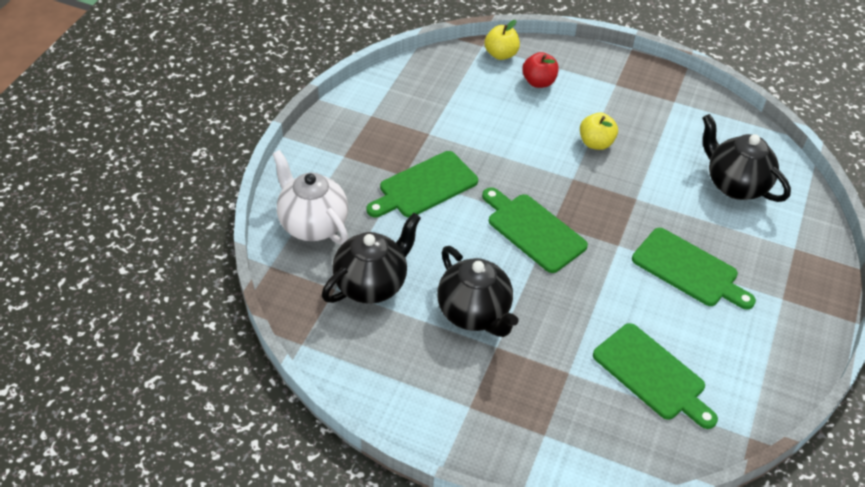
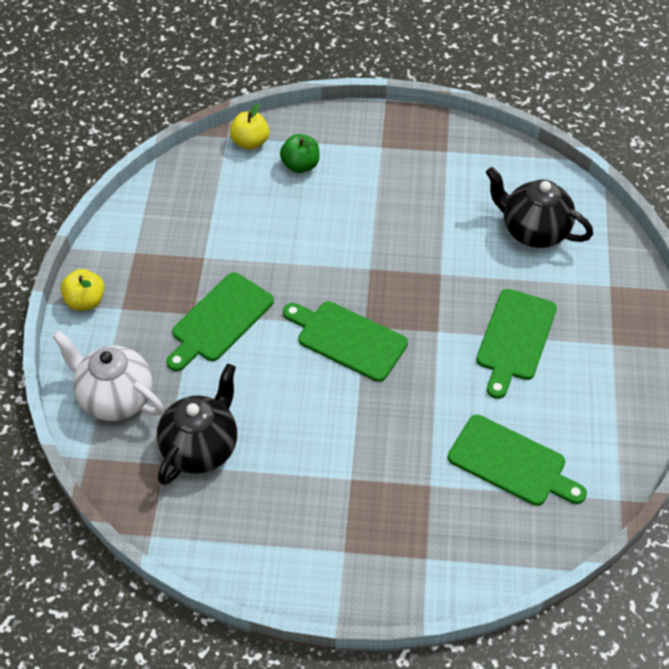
camera: 15 degrees left, 5 degrees up
black teapot [437,246,519,337] -> none
red apple [522,52,558,88] -> green apple [280,134,320,173]
yellow apple [580,113,618,150] -> yellow apple moved to [61,269,105,311]
green cutting board [632,228,756,309] -> green cutting board turned 90 degrees clockwise [476,289,557,399]

